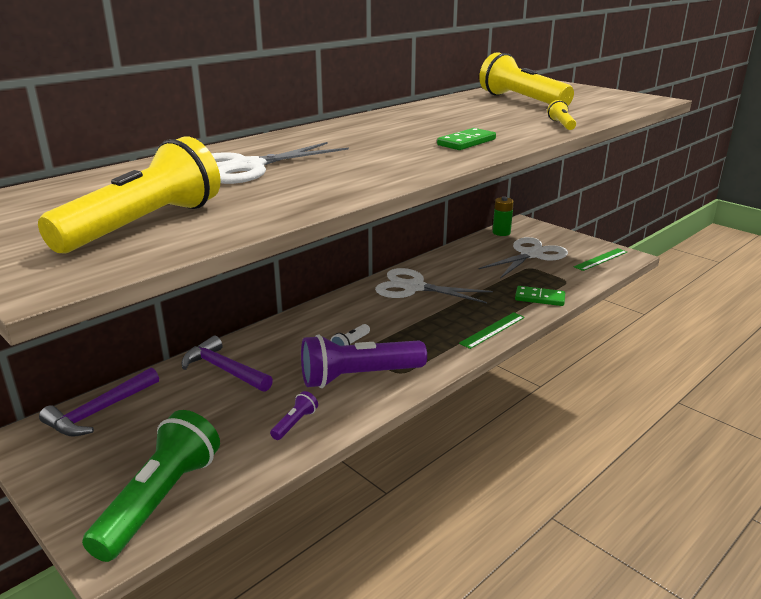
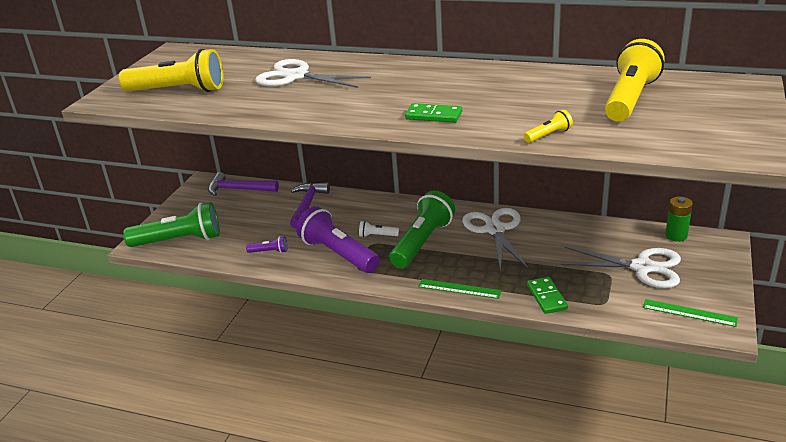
camera: 65 degrees right, 5 degrees up
none -> green flashlight [390,191,455,268]

